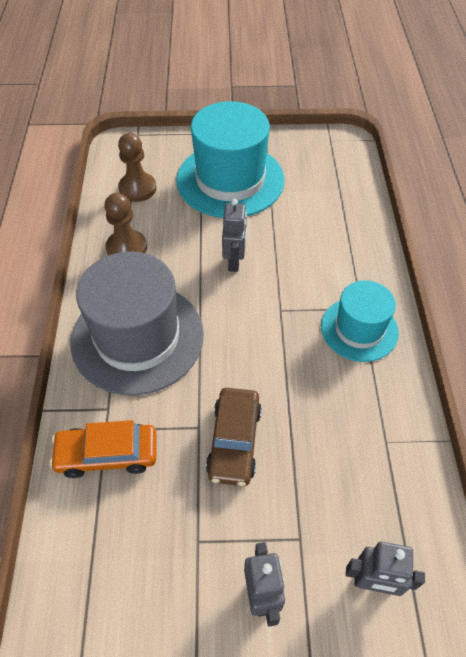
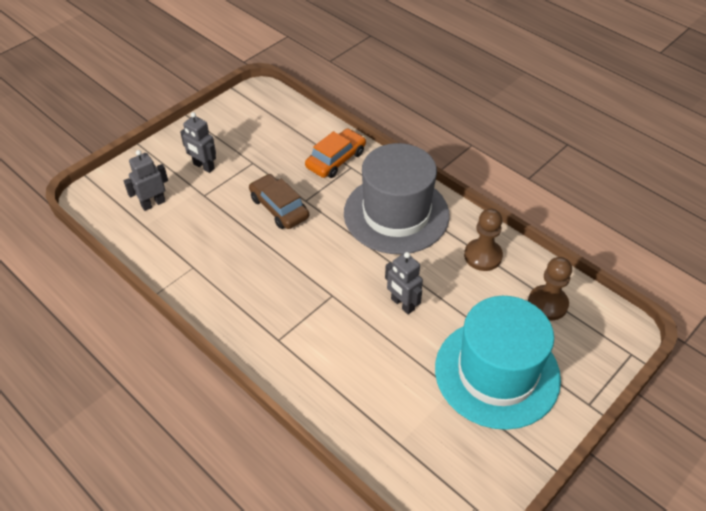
camera: 135 degrees right, 5 degrees down
turquoise hat [321,280,399,362] -> none

